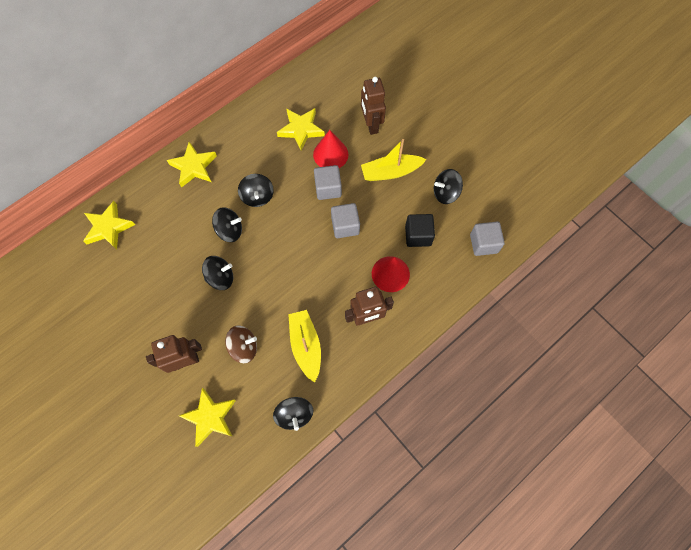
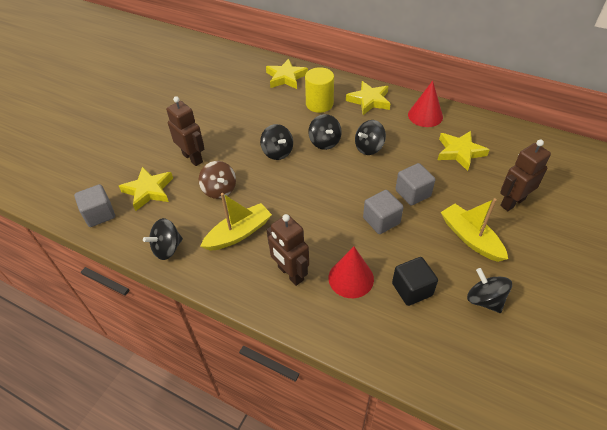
camera: 70 degrees right, 20 degrees down
red cone [313,130,348,168] -> red cone moved to [408,81,443,127]
grey cube [470,222,505,256] -> grey cube moved to [74,184,115,227]
none -> yellow cylinder [305,67,334,113]

